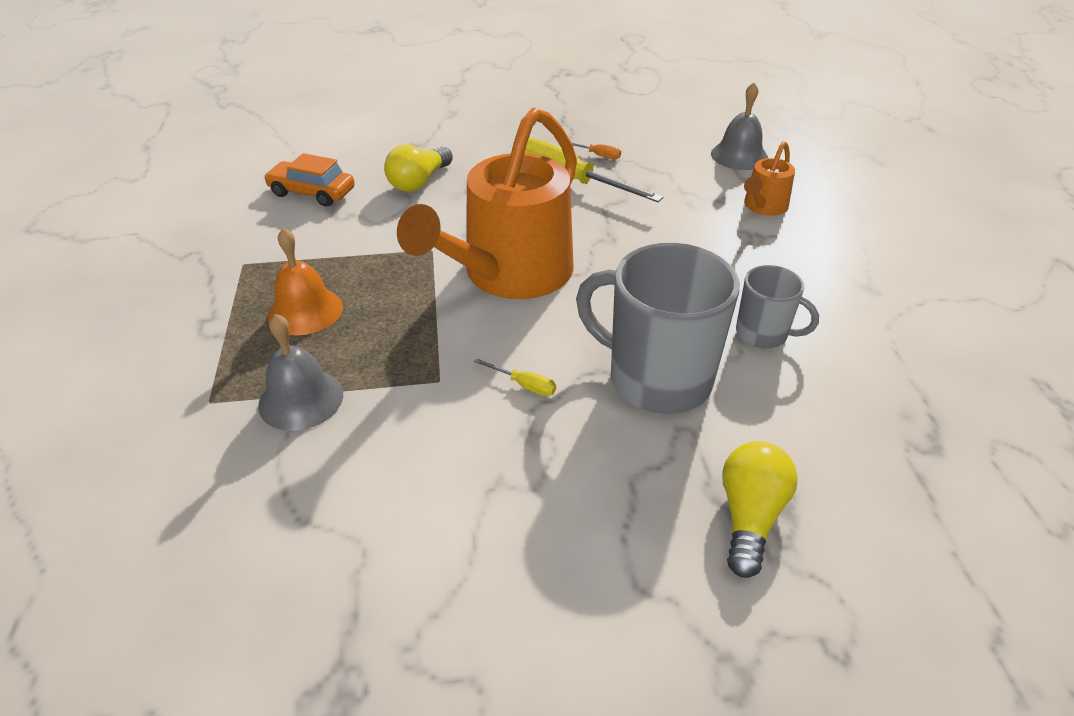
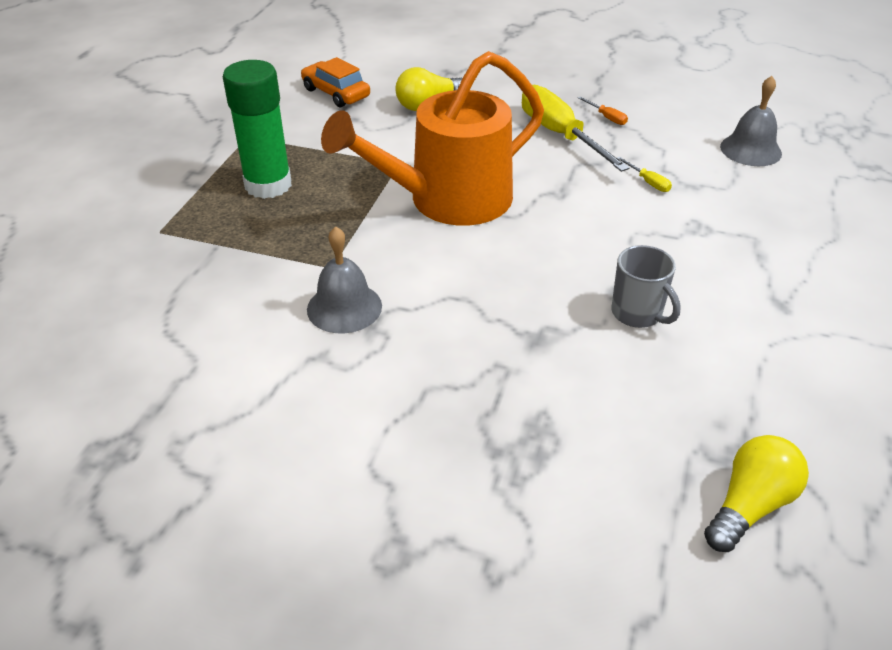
camera: 25 degrees right, 0 degrees up
grey bell [258,314,343,431] -> grey bell moved to [307,226,382,334]
orange bell [267,228,343,335] -> green glue stick [223,60,292,199]
yellow screwdriver [474,358,556,396] -> yellow screwdriver moved to [617,157,672,192]
grey mug [576,243,740,414] -> none
yellow light bulb [722,441,798,578] -> yellow light bulb moved to [704,435,809,552]
orange watering can [744,141,795,216] -> none

